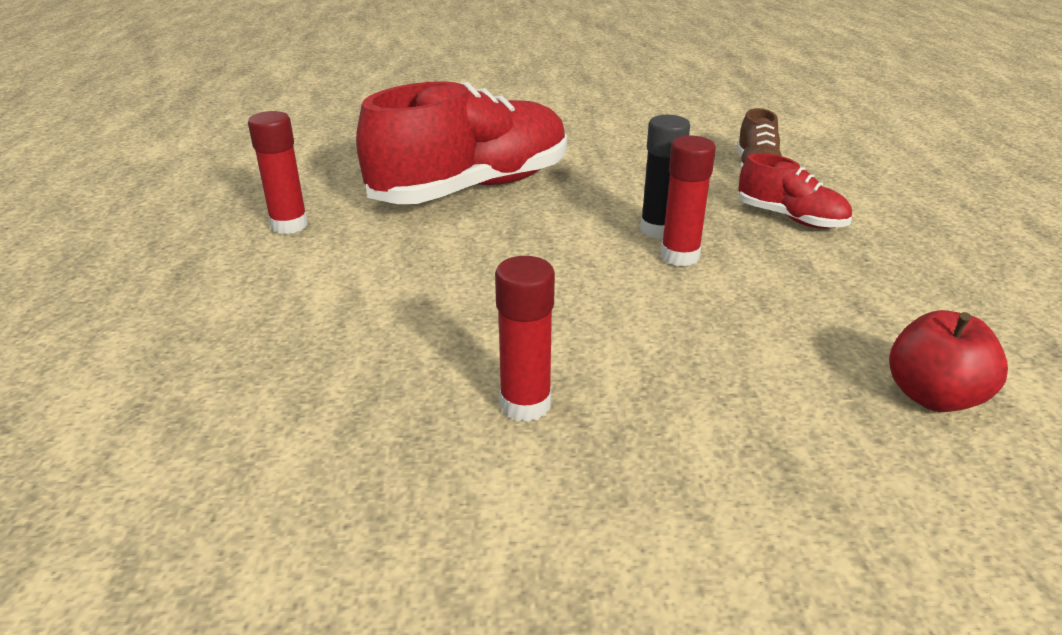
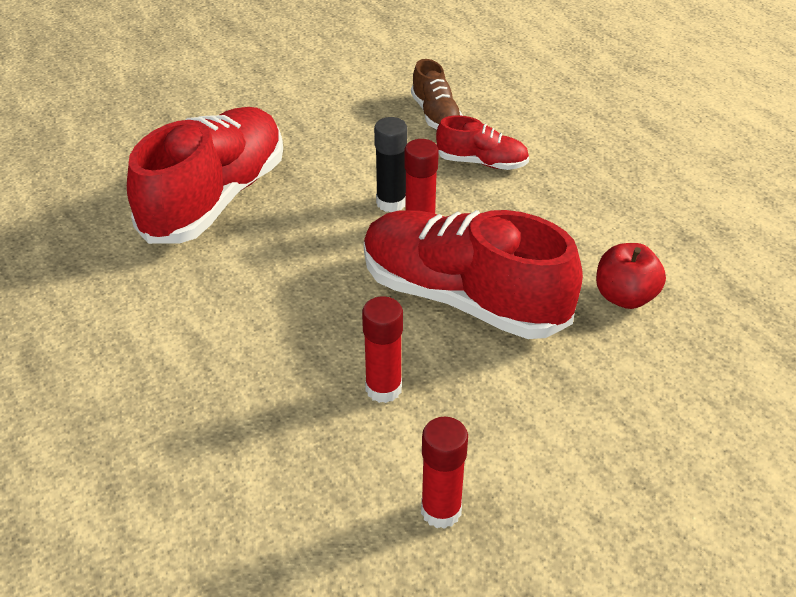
camera: 25 degrees left, 10 degrees up
red glue stick [248,111,308,234] -> red glue stick moved to [421,417,468,529]
none -> red shoe [364,210,583,339]

